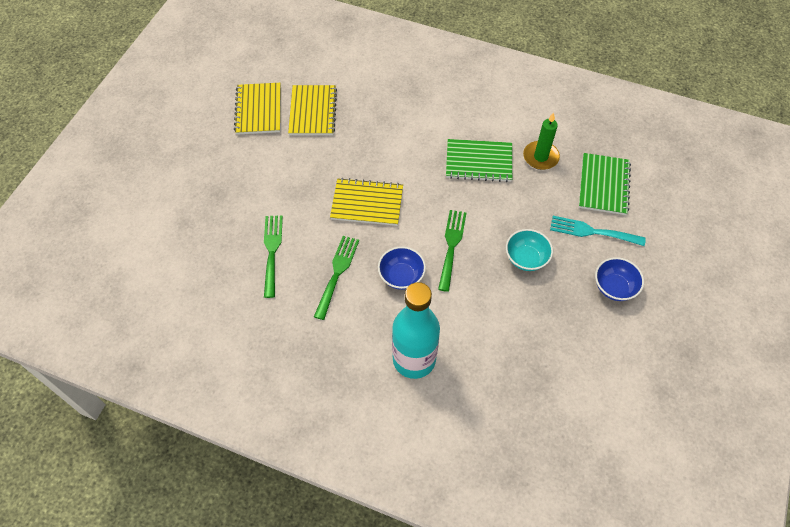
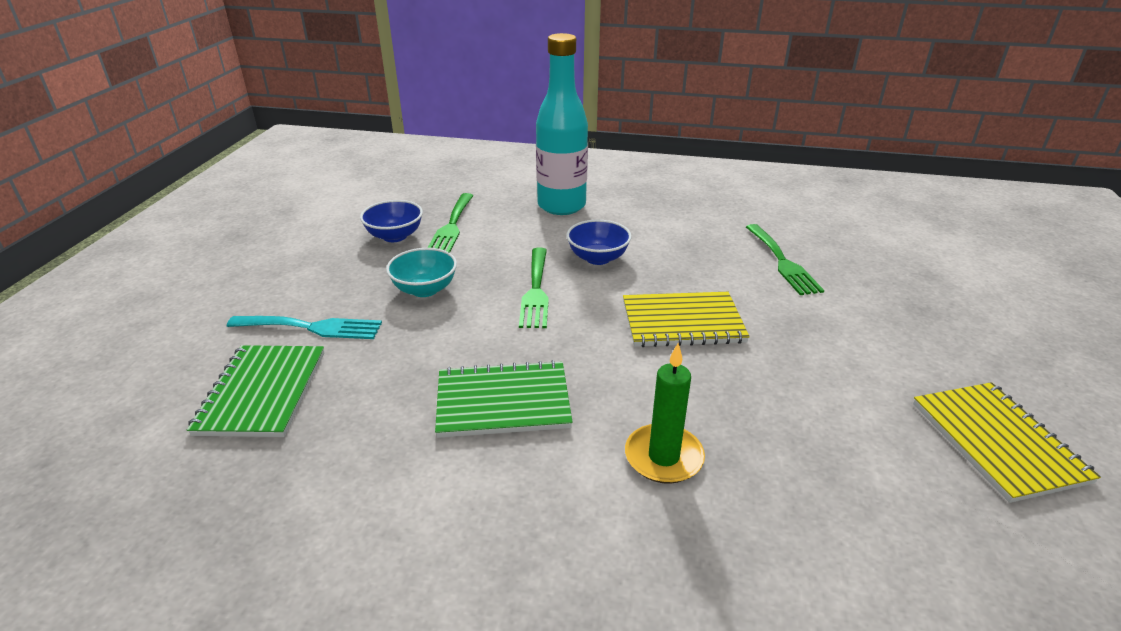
camera: 170 degrees right, 25 degrees down
yellow notebook [288,85,337,135] -> none
green fork [314,236,359,320] -> green fork moved to [428,193,474,253]
green candle [523,112,560,170] -> green candle moved to [625,343,705,484]
blue bowl [595,257,644,301] -> blue bowl moved to [360,200,423,242]

